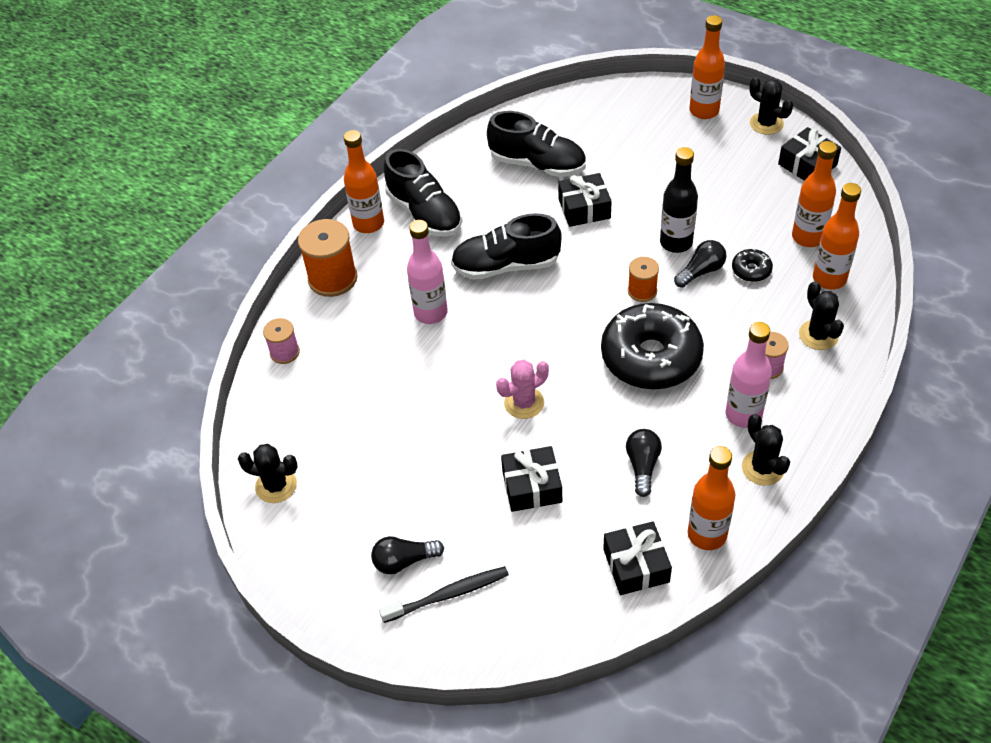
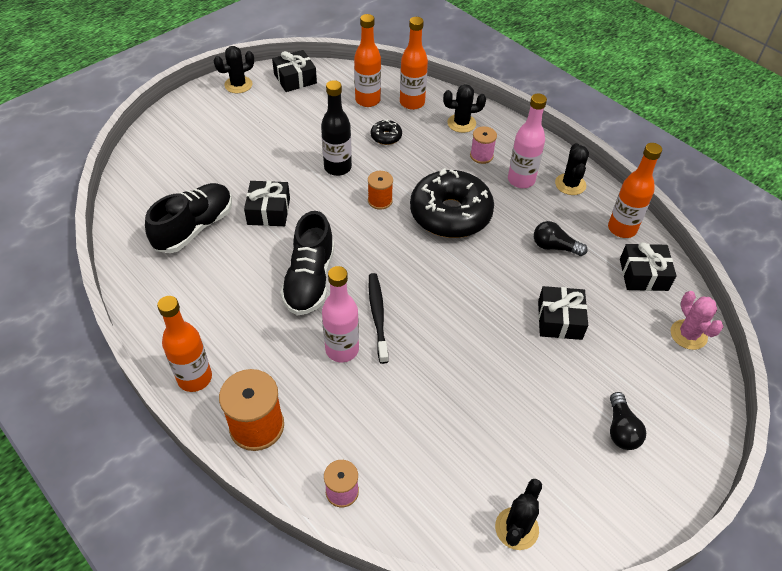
camera: 80 degrees left, 0 degrees up
black toothbrush [379,566,509,623] -> black toothbrush moved to [369,273,389,364]
black shoe [384,149,462,237] -> none
pink cactus [496,360,549,419] -> pink cactus moved to [671,291,723,350]
black light bulb [674,240,726,288] -> none
orange bottle [689,15,725,119] -> none
black cactus [742,414,790,486] -> black cactus turned 75 degrees counterclockwise [555,143,589,195]

